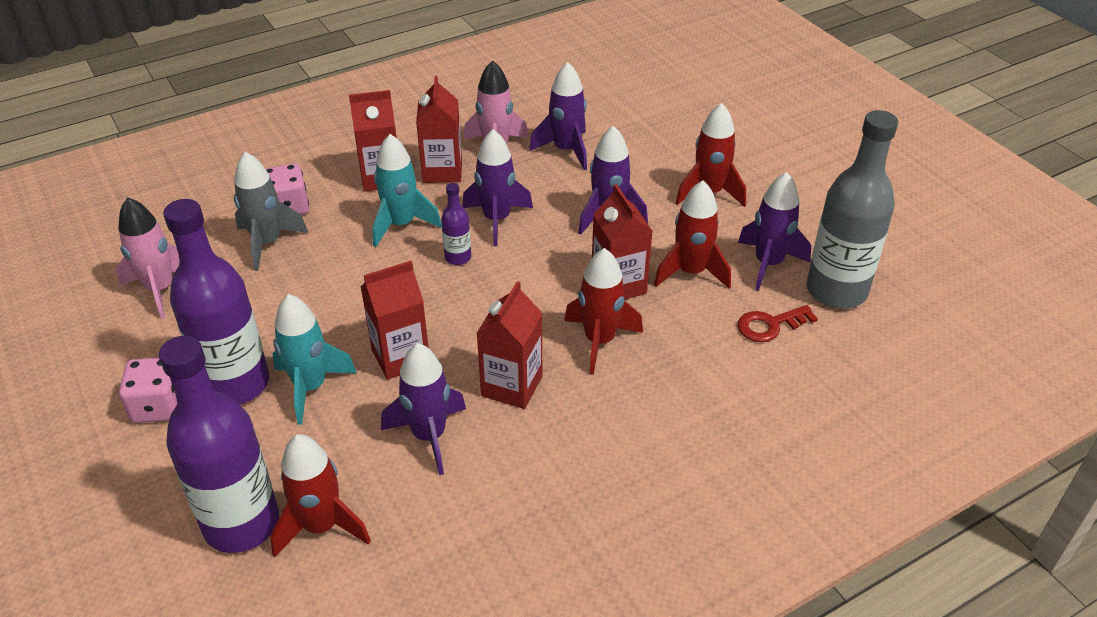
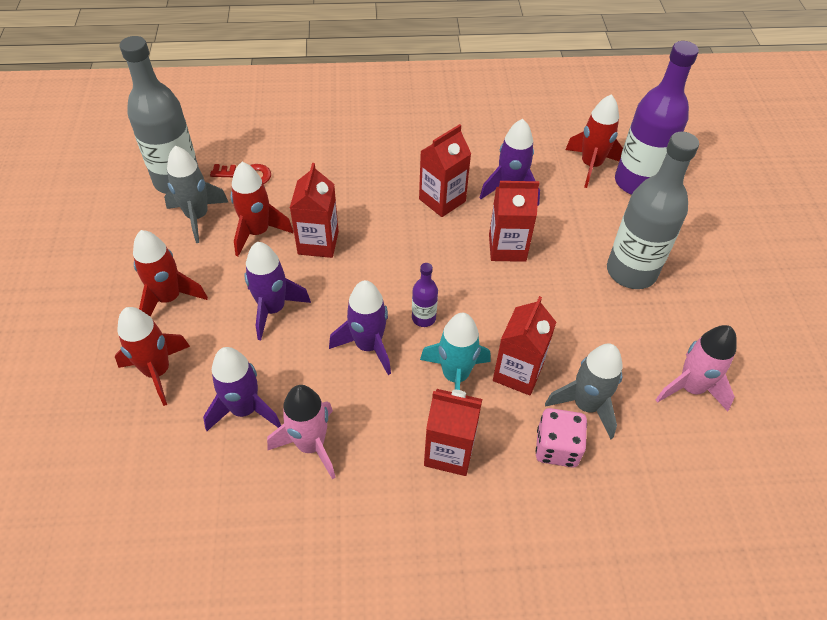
camera: 155 degrees left, 10 degrees up
pink dice [119,357,177,423] -> none
purple bottle [163,199,269,405] -> grey bottle [607,132,699,289]
turquoise rocket [272,294,357,425] -> none
red carton [416,76,462,183] -> red carton moved to [493,296,556,395]
red rocket [564,248,643,375] -> red rocket moved to [115,307,190,406]
purple rocket [738,172,811,291] -> grey rocket [164,146,228,243]

